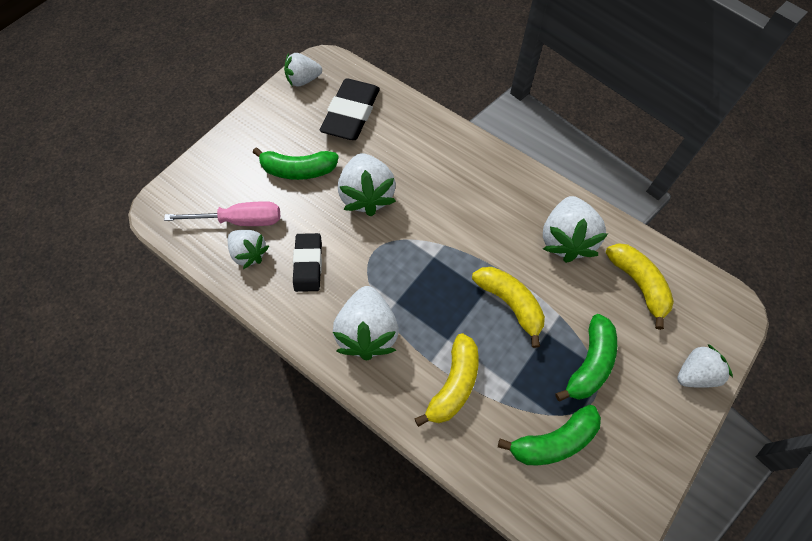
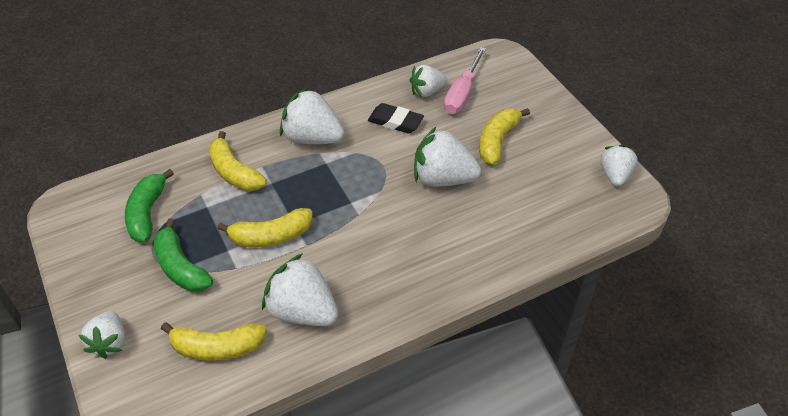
camera: 115 degrees right, 15 degrees down
green banana [253,148,339,180] -> yellow banana [479,108,530,165]
black eraser [320,78,380,140] -> none

